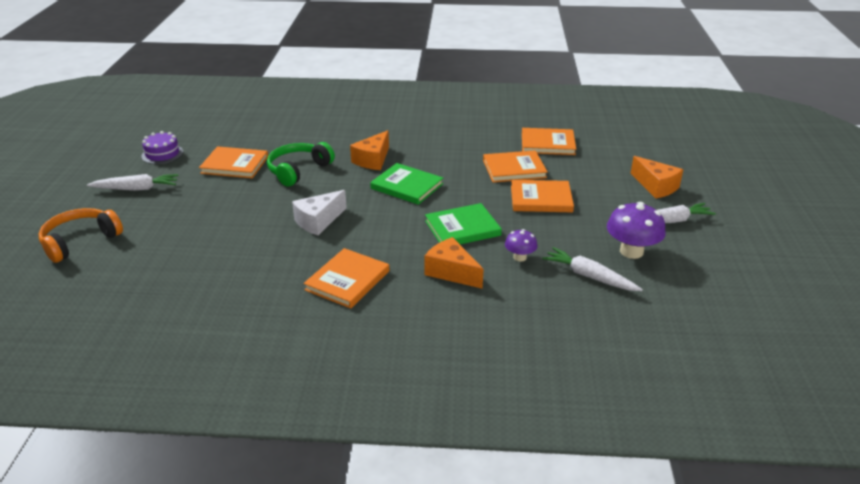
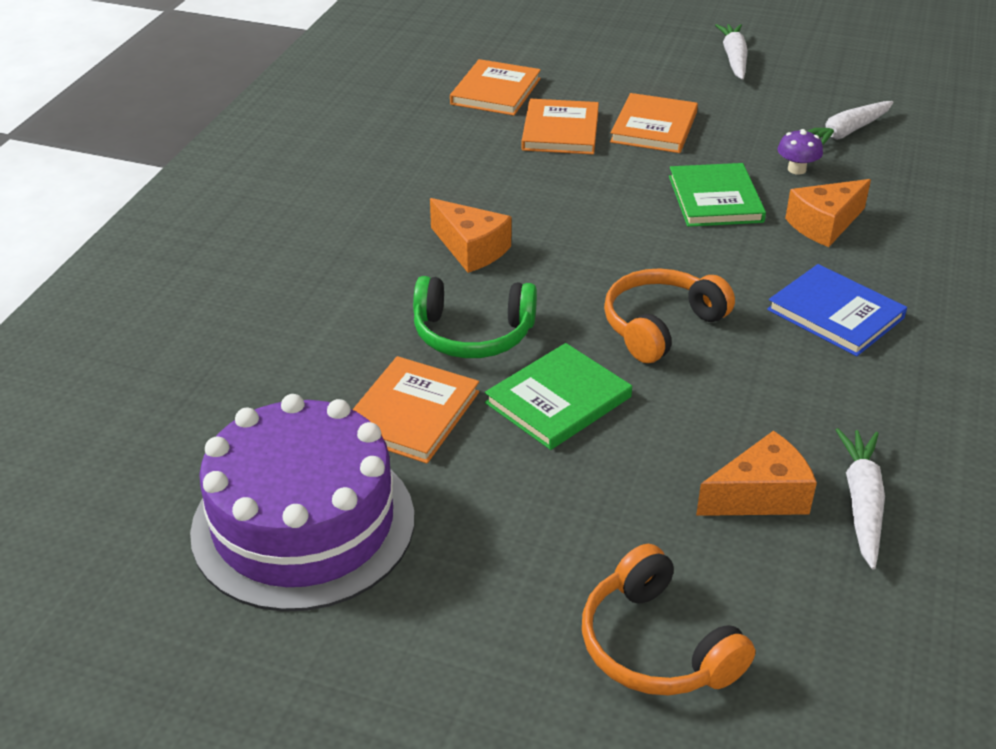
camera: 75 degrees left, 5 degrees up
white carrot [87,174,178,191] -> white carrot moved to [836,428,885,570]
purple cake [142,131,183,164] -> purple cake [190,394,414,612], size x2.29
green headphones [267,142,335,186] -> green headphones turned 45 degrees counterclockwise [413,276,537,358]
white cheese [292,190,347,236] -> orange headphones [604,268,735,363]
orange book [304,248,389,308] -> blue book [767,264,907,356]
green book [370,163,443,205] -> green book moved to [485,343,632,450]
purple mushroom [607,202,666,259] -> none
orange cheese [631,156,684,198] -> orange cheese moved to [696,431,817,516]

